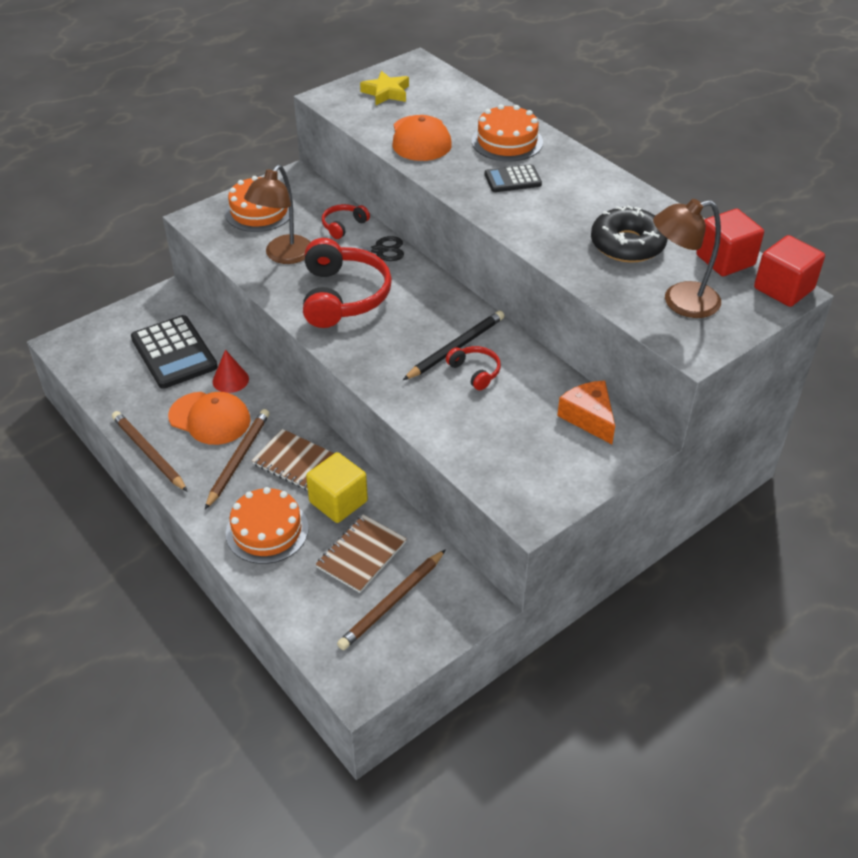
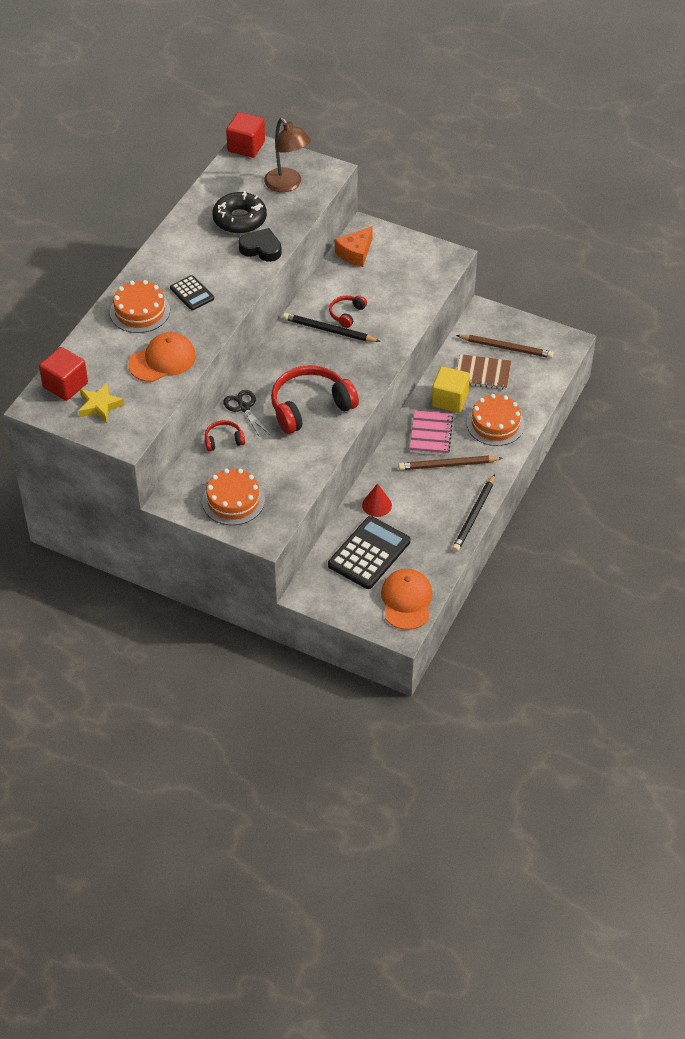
camera: 115 degrees left, 5 degrees up
brown pencil [112,411,188,492] -> black pencil [452,474,495,552]
orange cap [168,392,251,445] -> orange cap moved to [381,569,433,630]
brown lamp [244,165,310,264] -> none
brown notebook [251,429,334,491] -> pink notebook [410,410,453,455]
red headphones [322,204,370,239] -> red headphones turned 150 degrees clockwise [205,420,245,451]
red cube [696,209,764,276] -> red cube moved to [39,347,88,401]
none -> black heart [238,228,282,262]

